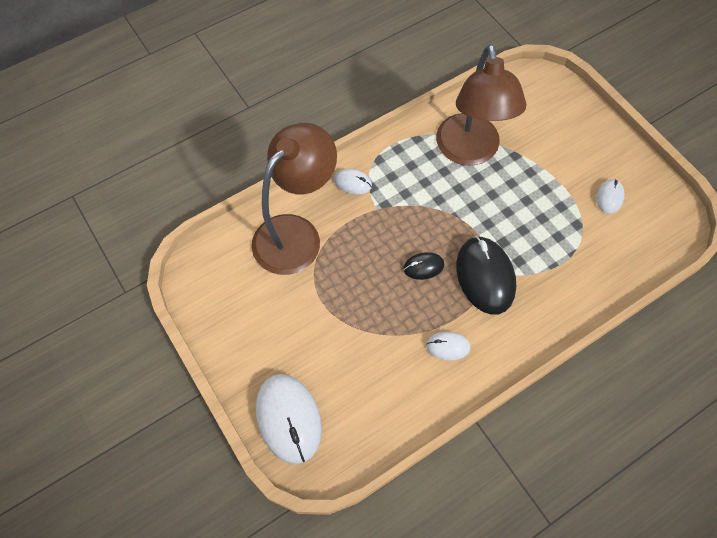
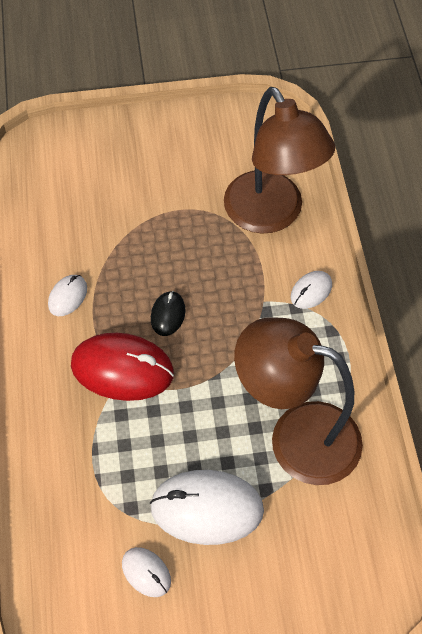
camera: 115 degrees right, 5 degrees down
white mouse [256,374,322,464] -> white mouse moved to [150,470,264,545]
black mouse [456,236,516,315] -> red mouse [71,333,174,401]

